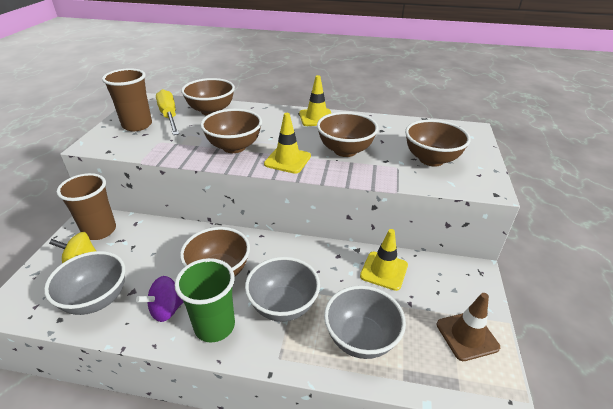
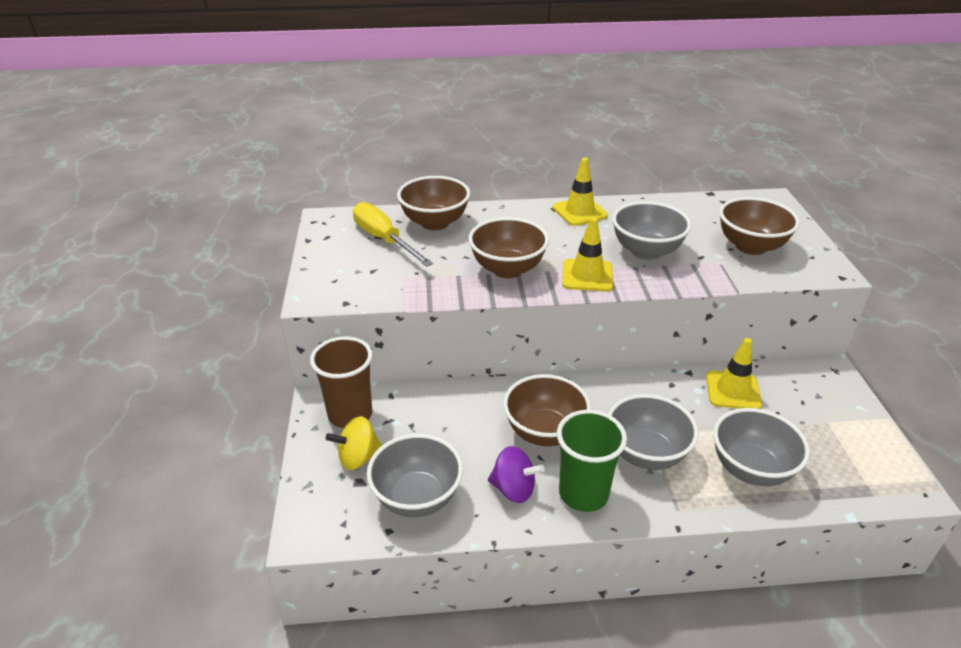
camera: 15 degrees left, 0 degrees up
brown cup [102,68,152,131] -> none
purple spinning top [136,276,183,322] -> purple spinning top turned 105 degrees counterclockwise [488,446,545,503]
brown bowl [317,112,378,157] -> grey bowl [612,201,691,260]
brown traffic cone [437,293,500,361] -> none

